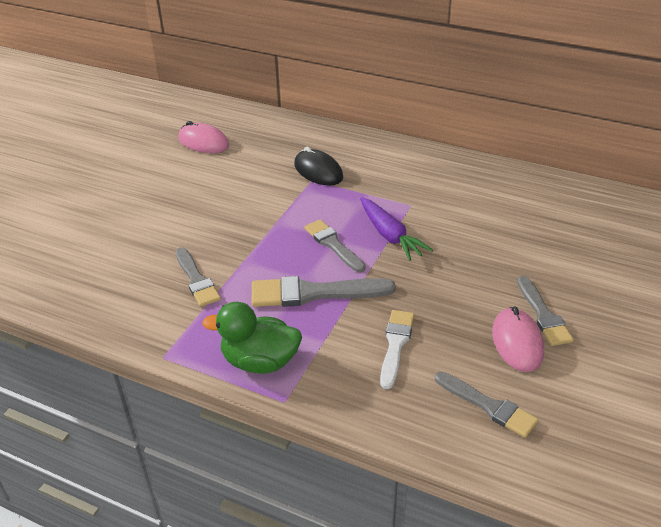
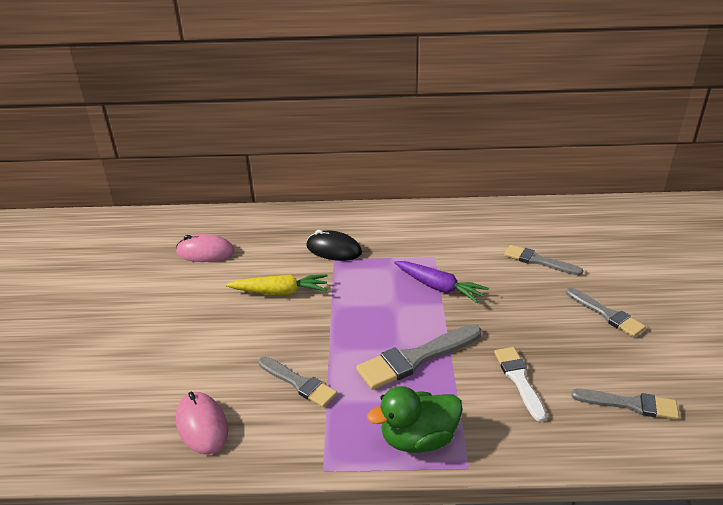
camera: 25 degrees left, 5 degrees down
grey brush [304,220,365,272] -> grey brush moved to [504,245,584,275]
pink mouse [492,307,544,372] -> pink mouse moved to [176,392,228,455]
none -> yellow carrot [226,274,328,295]

